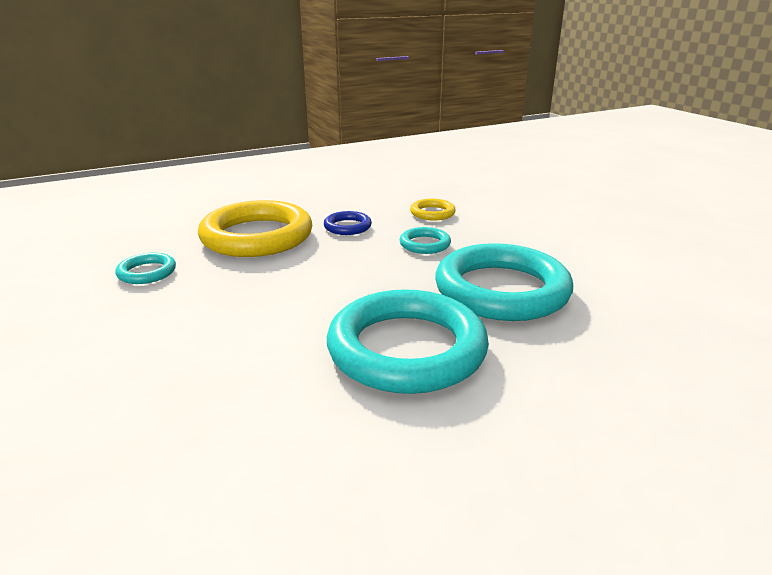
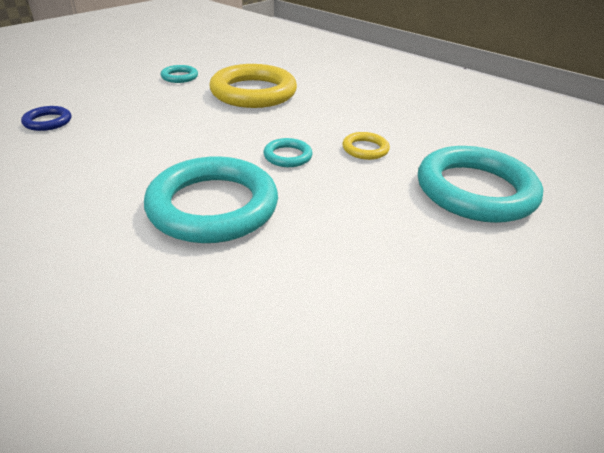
camera: 65 degrees right, 10 degrees up
blue ring [324,211,372,235] -> blue ring moved to [21,106,71,131]
turquoise ring [327,289,489,394] -> turquoise ring moved to [418,146,543,223]

